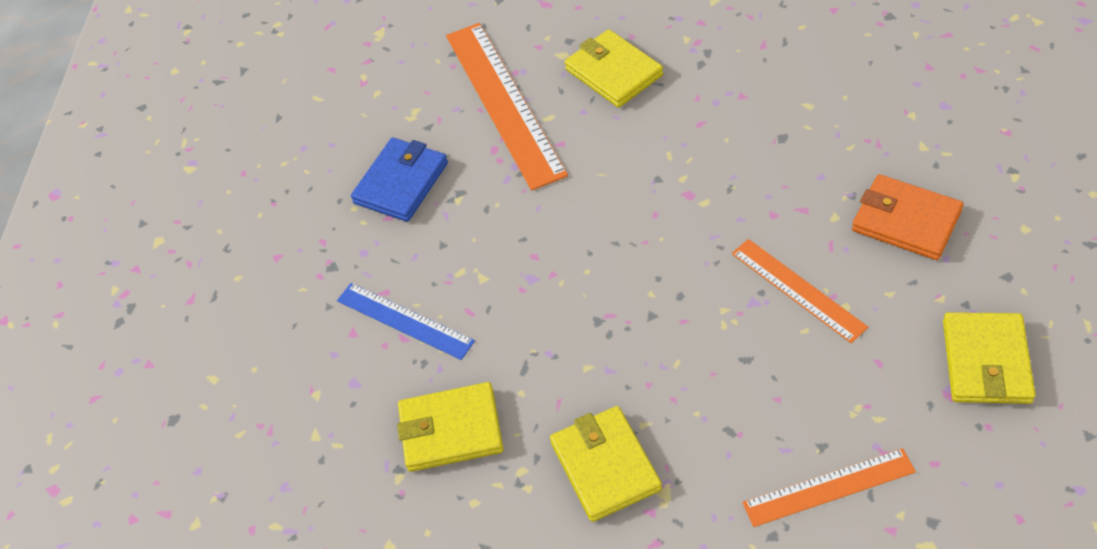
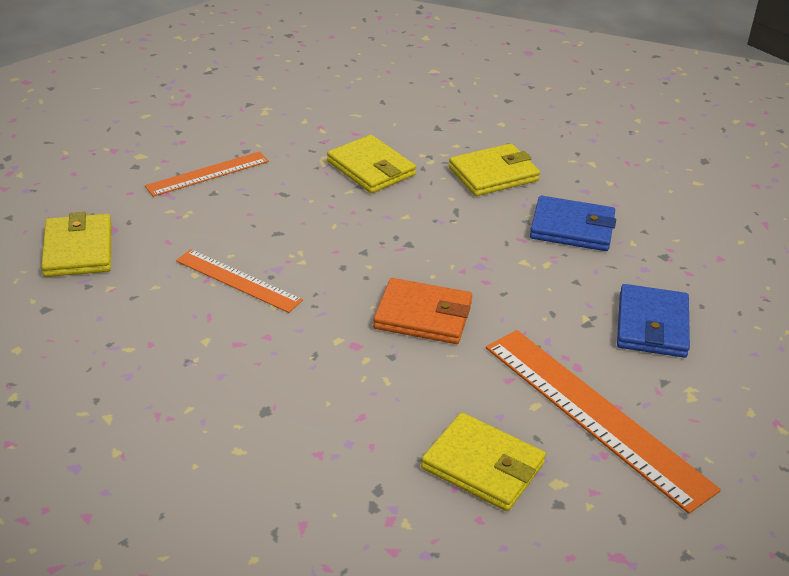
camera: 155 degrees right, 15 degrees down
blue ruler [337,283,475,360] -> blue wallet [530,196,616,251]
orange wallet [852,174,963,260] -> orange wallet moved to [373,278,472,344]

